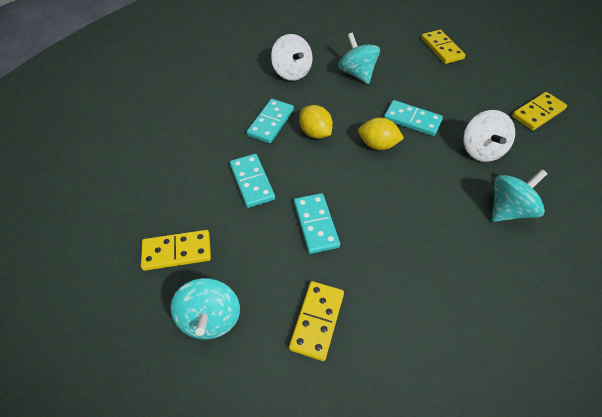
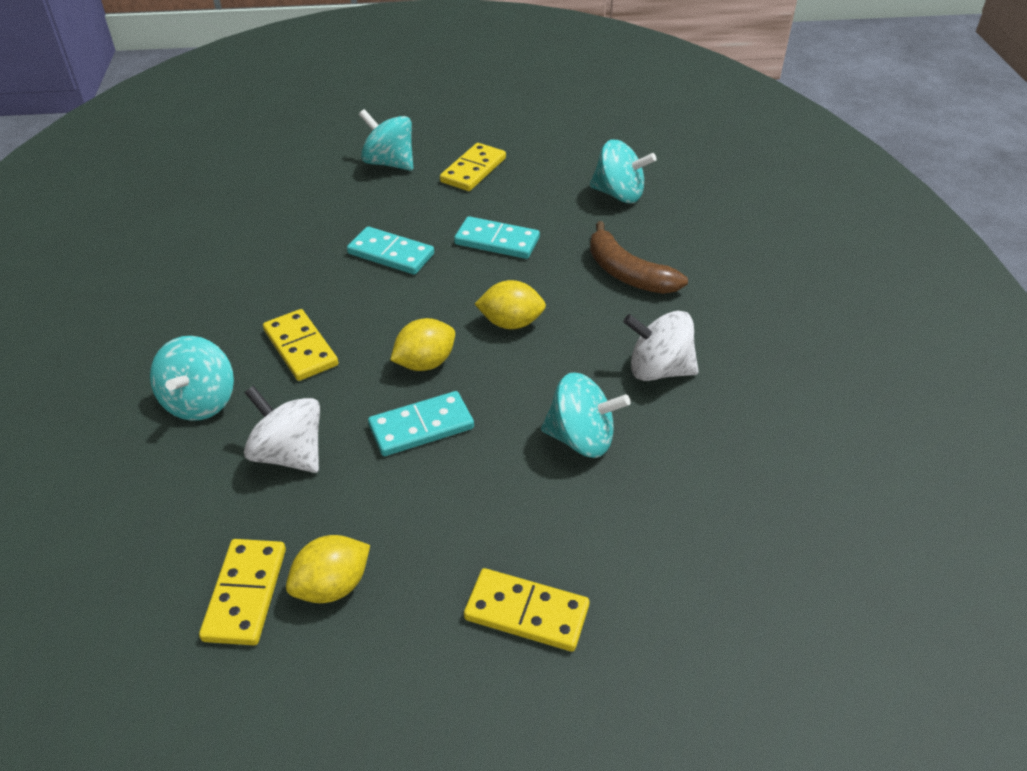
camera: 130 degrees right, 10 degrees down
turquoise domino [247,99,294,144] -> none
yellow domino [289,281,344,361] -> yellow domino moved to [263,309,338,381]
none -> yellow lemon [286,535,370,603]
none -> turquoise spinning top [590,139,657,203]
none -> brown banana [590,221,688,294]

